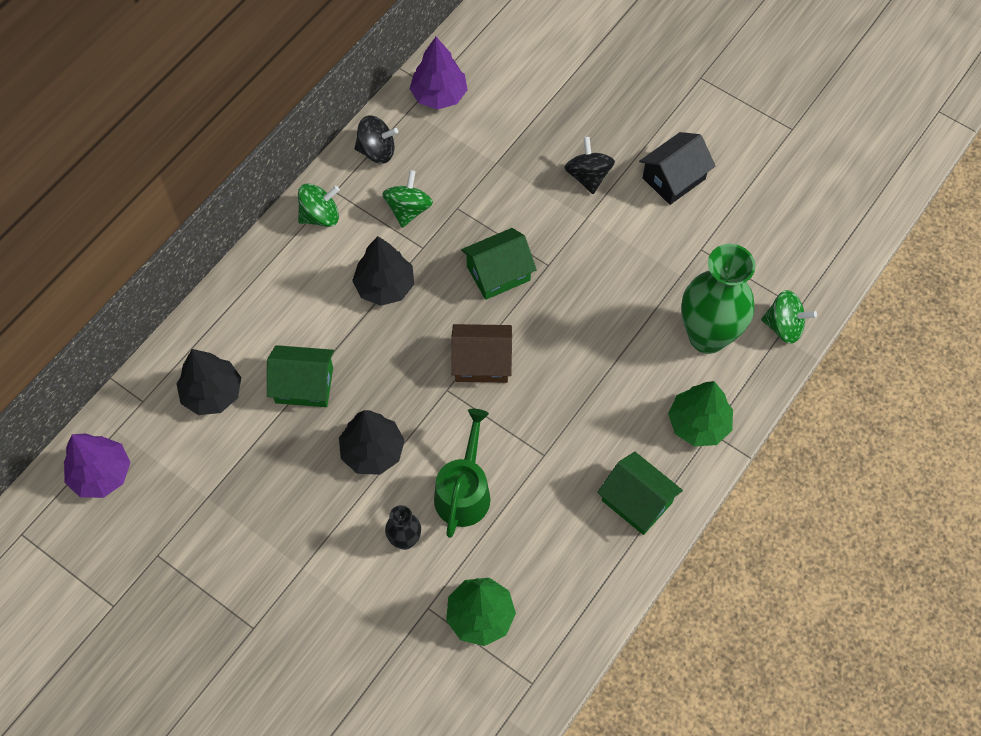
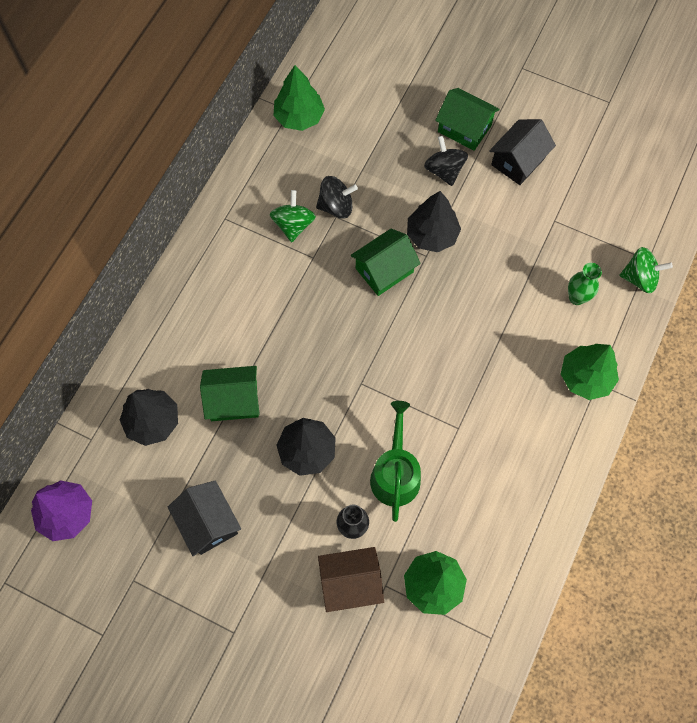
camera: 10 degrees left, 5 degrees up
green spinning top [298,183,340,227] -> none
black tree [352,236,414,306] -> black tree moved to [407,191,461,252]
black spinning top [355,115,398,164] -> black spinning top moved to [316,176,358,219]
purple tree [410,37,468,110] -> green tree [273,65,325,131]
brown house [451,324,512,383] -> brown house moved to [318,547,384,612]
green house [597,452,683,535] -> green house moved to [435,88,500,151]
green vase [681,244,756,354] -> green vase [568,263,602,305], size x0.48
none -> black house [168,480,241,556]

